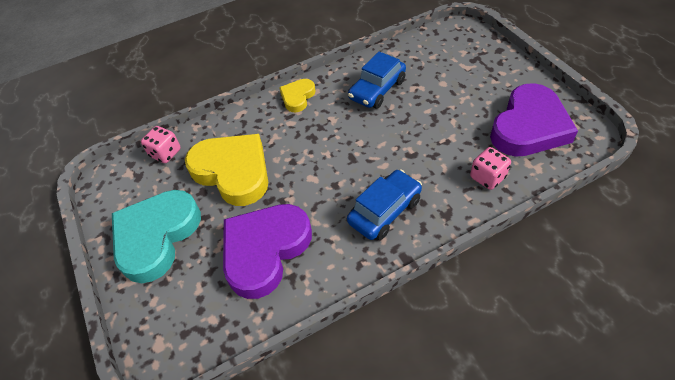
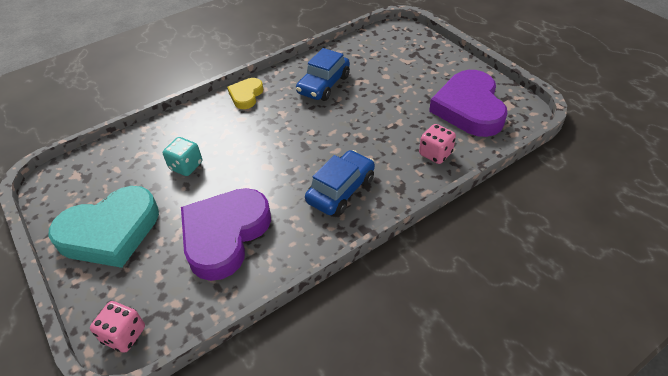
camera: 10 degrees left, 5 degrees down
turquoise heart [112,190,201,283] -> turquoise heart turned 135 degrees counterclockwise [48,186,159,268]
pink dice [141,126,181,163] -> pink dice moved to [90,301,145,353]
yellow heart [185,134,268,206] -> turquoise dice [163,137,202,176]
purple heart [490,83,578,157] -> purple heart turned 150 degrees clockwise [429,70,507,137]

